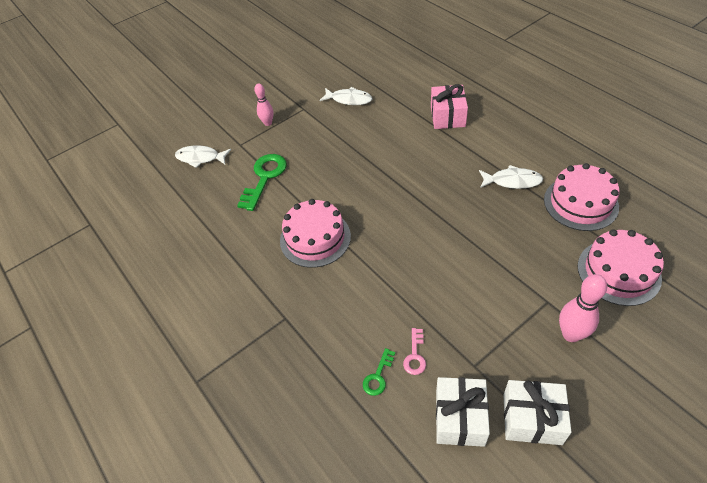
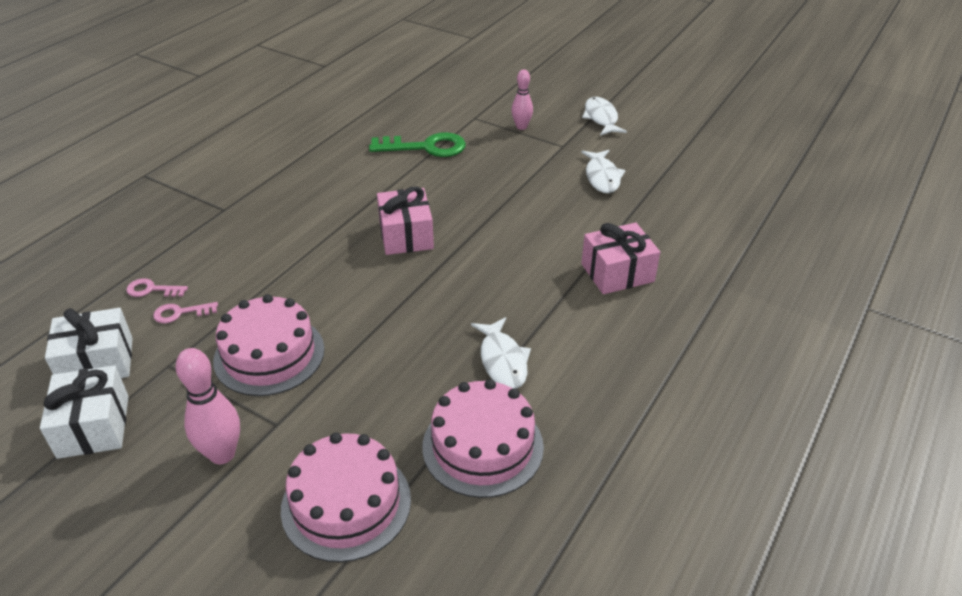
camera: 65 degrees right, 10 degrees down
white fish [175,145,231,168] -> white fish moved to [582,97,627,135]
pink cake [280,199,351,268] -> pink cake moved to [213,294,325,396]
green key [363,348,395,396] -> pink key [126,278,188,297]
none -> pink gift [377,186,434,255]

